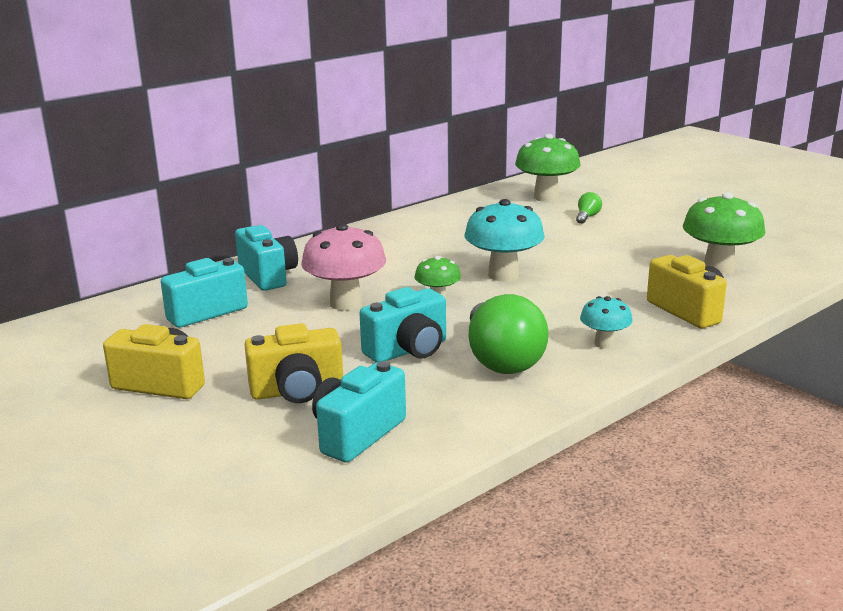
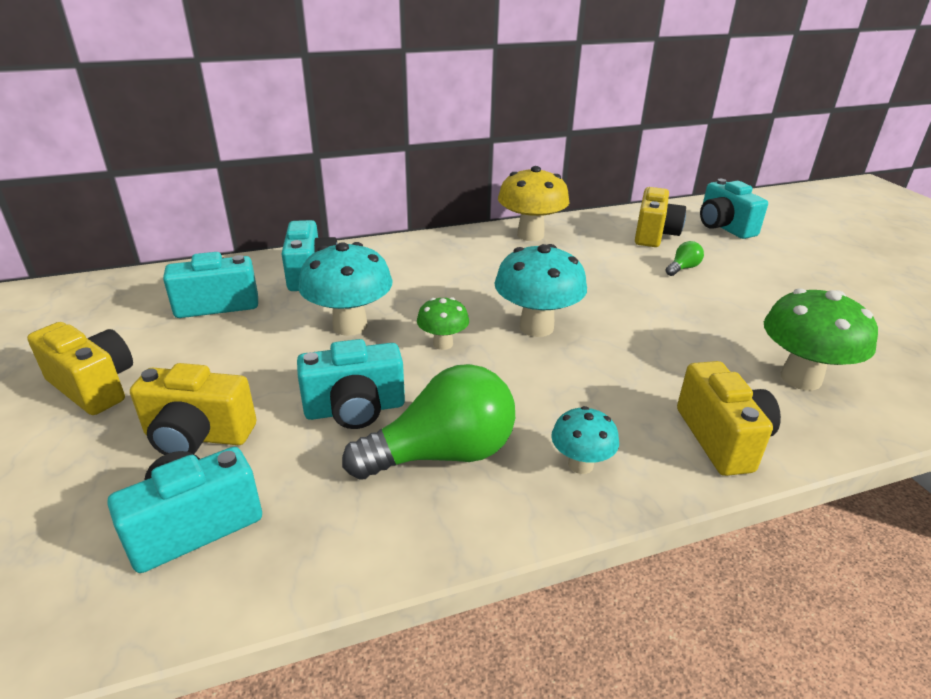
camera: 20 degrees right, 10 degrees up
pink mushroom [301,223,386,311] -> turquoise mushroom [298,242,392,336]
green light bulb [469,294,548,374] -> green light bulb turned 120 degrees counterclockwise [342,364,515,480]
green mushroom [515,134,581,202] -> yellow camera [635,187,686,247]
none -> yellow mushroom [498,166,570,241]
none -> turquoise camera [700,179,768,239]

